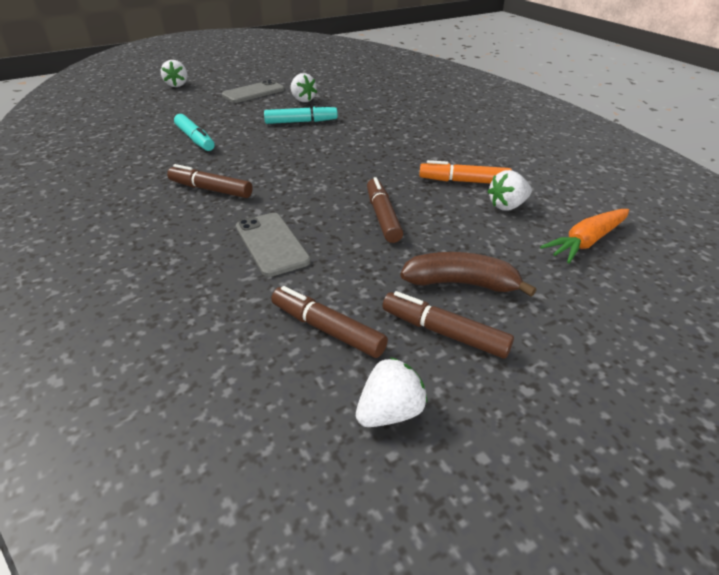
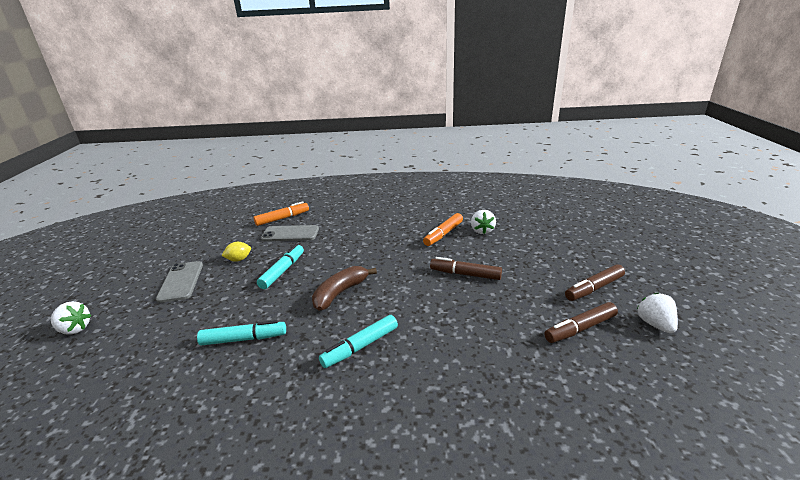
camera: 60 degrees left, 10 degrees down
brown marker [167,164,253,198] -> turquoise marker [319,315,398,368]
grey phone [236,213,311,277] -> grey phone moved to [261,225,319,241]
white strawberry [290,73,317,102] -> yellow lemon [222,242,251,261]
brown banana [401,252,536,297] -> brown banana moved to [312,266,377,311]
orange carrot [540,209,629,263] -> none
none -> orange marker [253,201,309,226]

